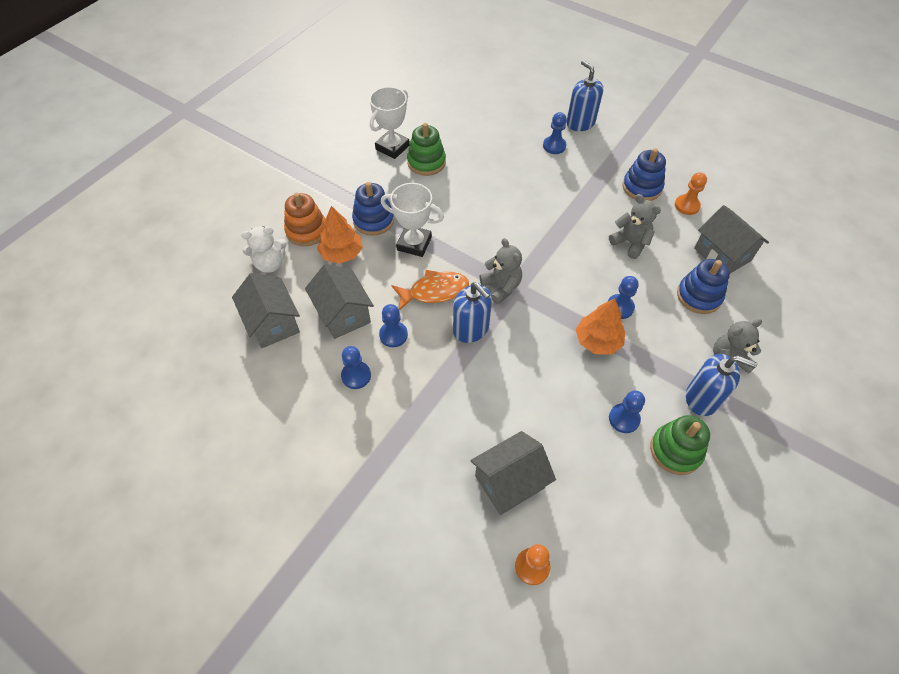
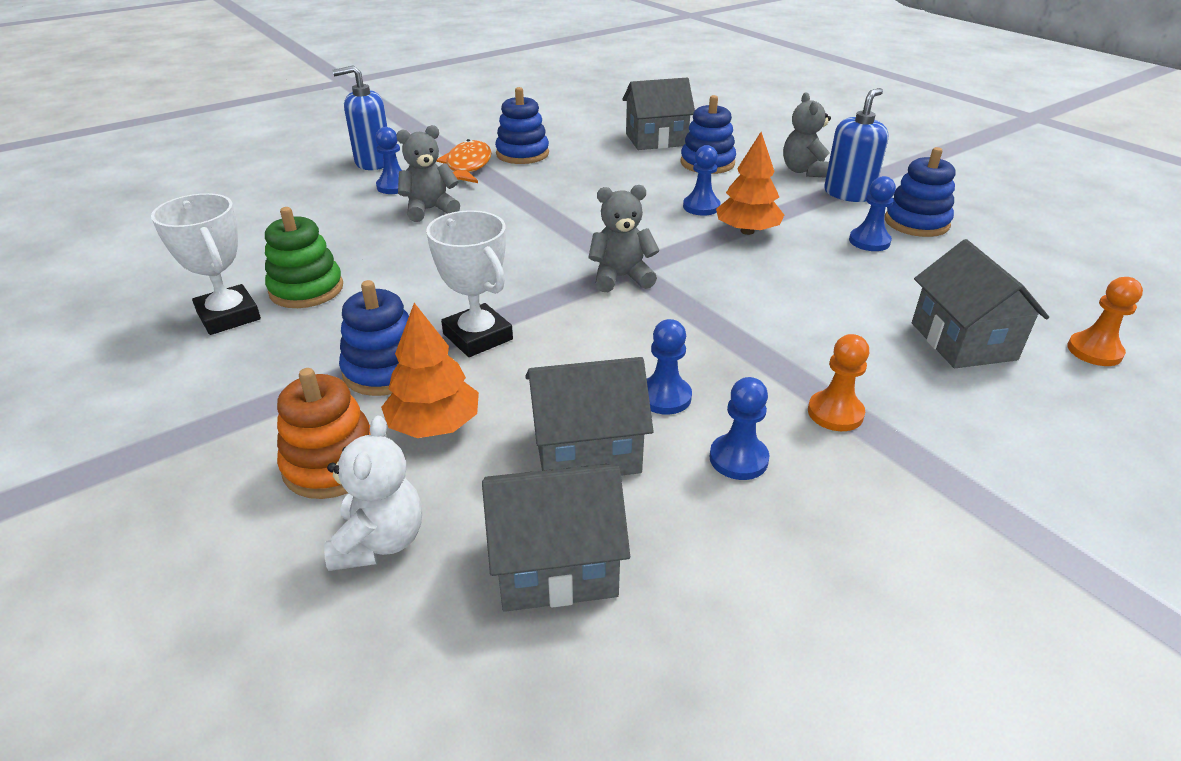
camera: 70 degrees left, 20 degrees down
white trophy [381,183,444,257] -> white trophy turned 75 degrees counterclockwise [426,210,513,357]
orange fish [391,270,469,311] -> orange fish moved to [436,139,492,183]
blue soap dispenser [453,282,492,343] -> none
grey teddy bear [609,194,661,259] -> grey teddy bear moved to [396,125,460,222]
green stacking toy [650,415,710,475] -> blue stacking toy [885,147,955,237]
orange pawn [675,172,707,215] -> orange pawn moved to [808,334,869,431]

